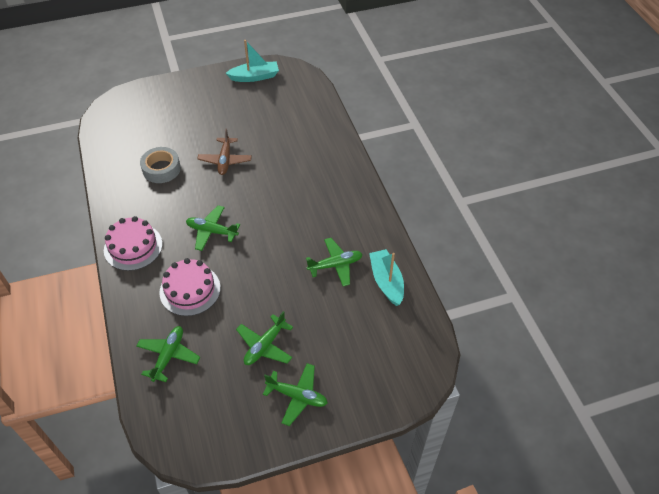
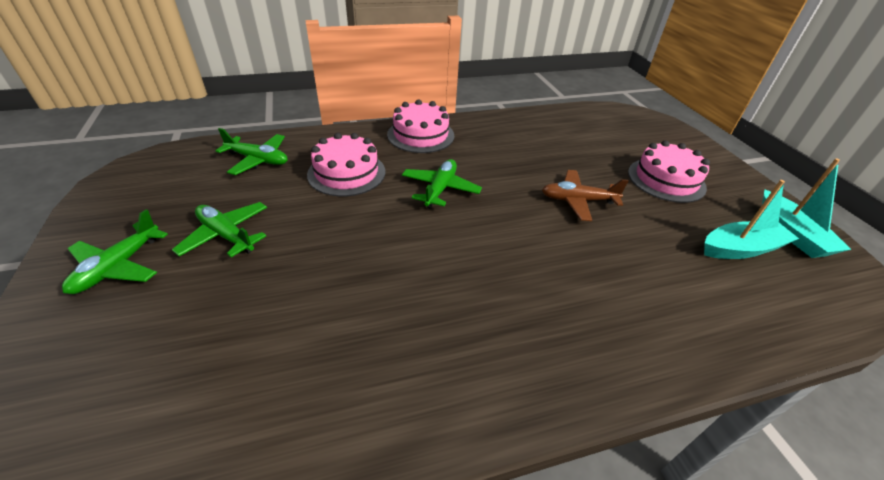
camera: 90 degrees right, 10 degrees down
grey tape [140,147,181,183] -> none
green plane [306,238,363,286] -> none
turquoise boat [369,249,404,306] -> turquoise boat moved to [704,180,799,259]
none -> pink cake [628,140,710,203]

